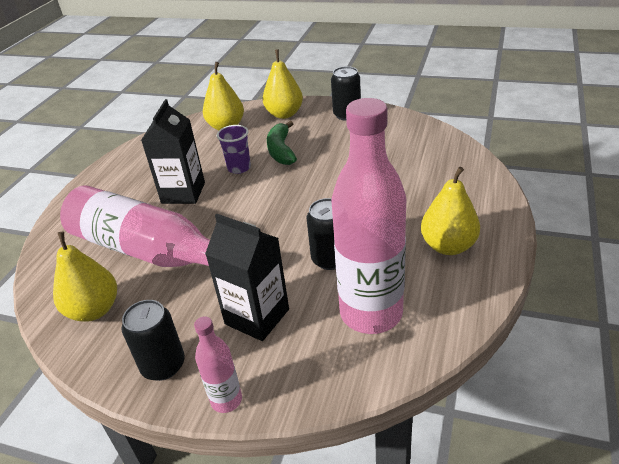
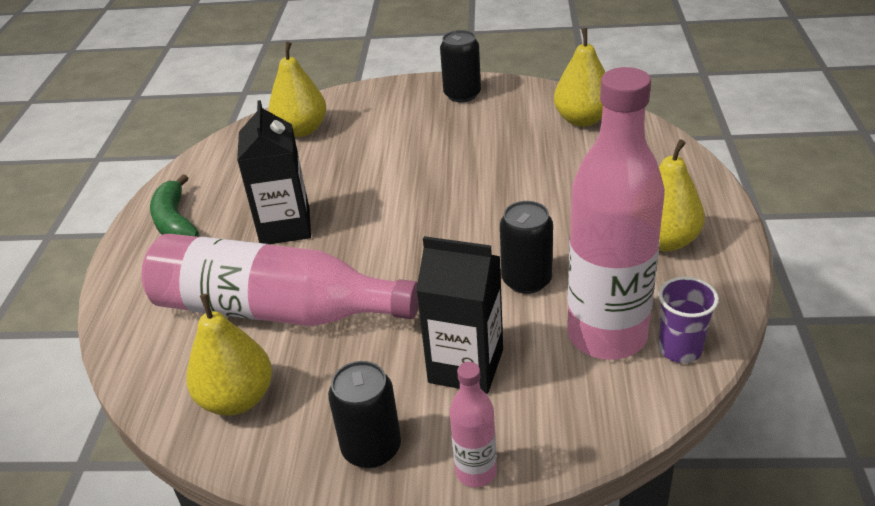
camera: 15 degrees left, 0 degrees up
purple cup [217,125,251,174] -> purple cup moved to [658,277,719,363]
yellow pear [263,49,303,119] -> yellow pear moved to [554,28,605,127]
green banana [267,121,297,165] -> green banana moved to [150,174,199,237]

